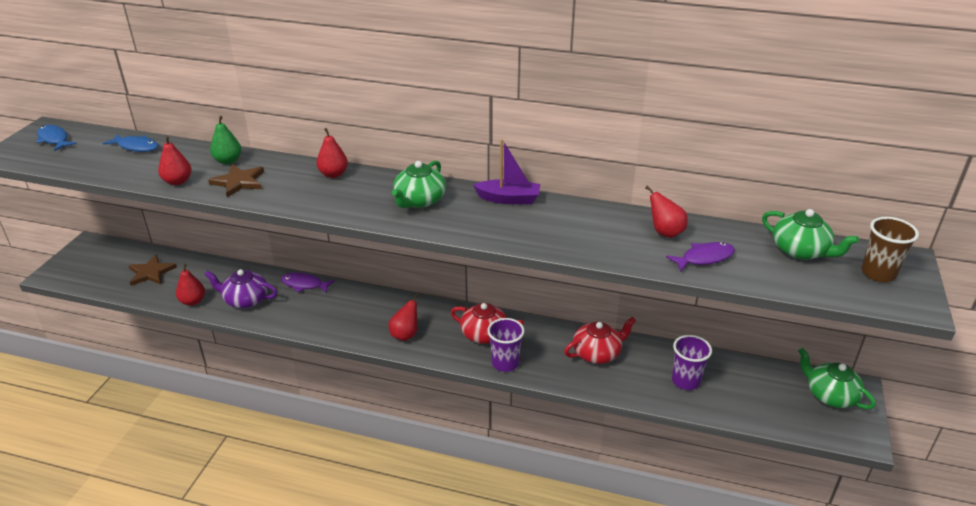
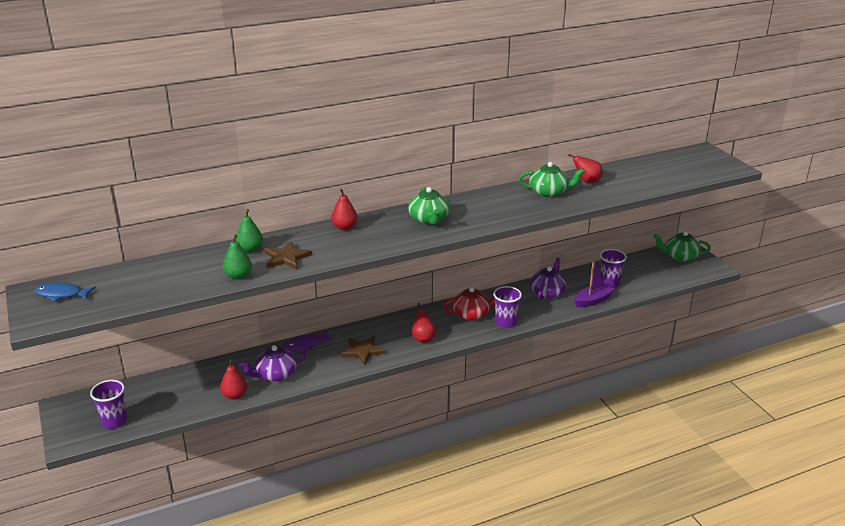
camera: 40 degrees left, 5 degrees down
blue fish [103,134,159,152] -> none
brown star [129,255,177,286] -> brown star moved to [342,336,386,365]
red pear [158,136,191,185] -> green pear [223,235,252,280]
purple boat [473,139,540,204] -> purple boat moved to [574,262,615,307]
red teapot [564,317,636,364] -> purple teapot [530,258,567,300]
purple fish [666,242,735,272] -> none
green teapot [762,209,859,260] -> green teapot moved to [518,162,585,197]
brown cup [861,217,919,282] -> none
none -> purple cup [90,380,127,429]

